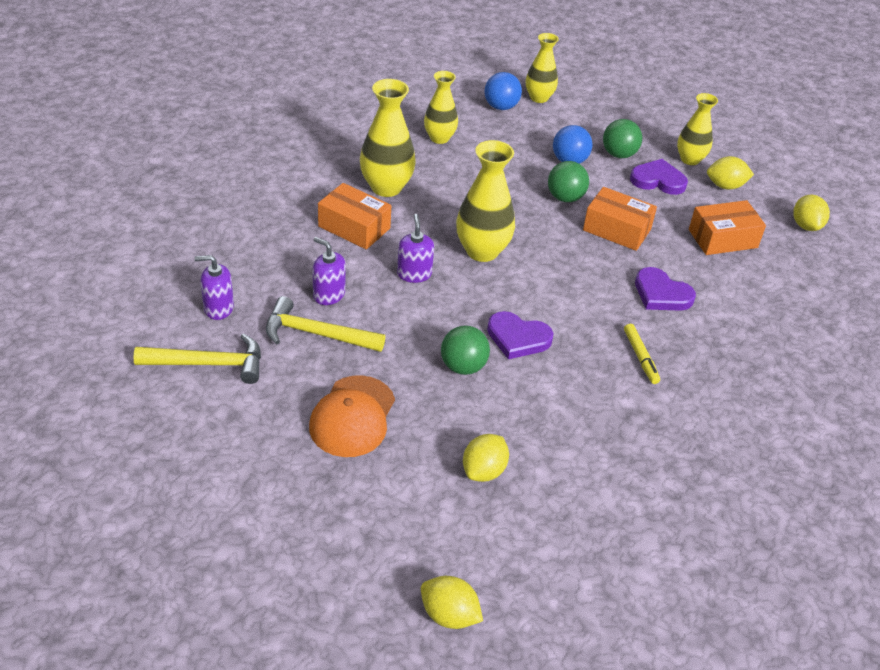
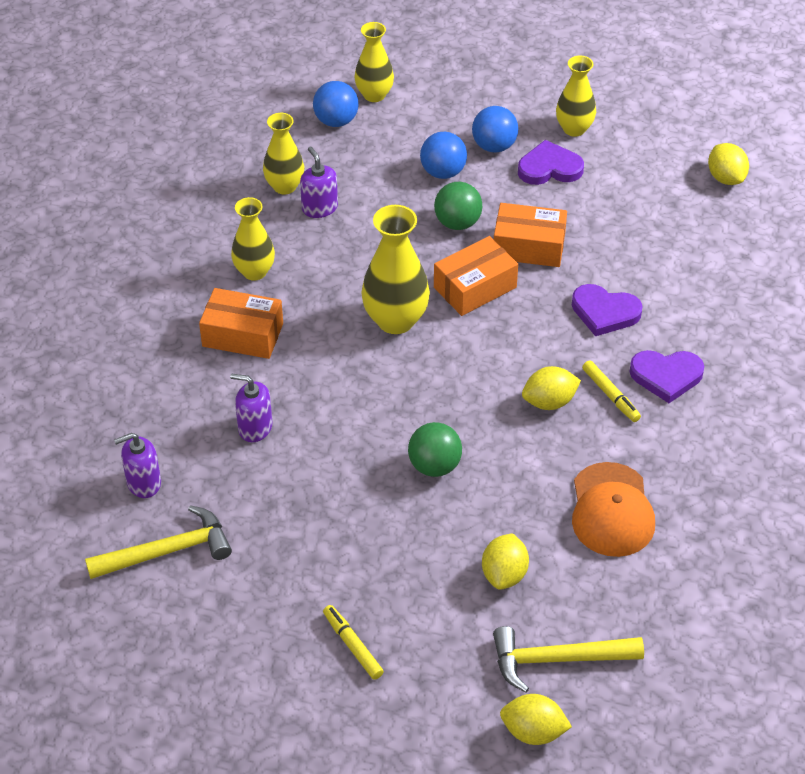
camera: 15 degrees left, 5 degrees up
yellow hammer [266,296,385,352] -> yellow hammer moved to [493,626,644,692]
orange cap [309,375,395,457] -> orange cap moved to [572,462,655,557]
yellow vase [360,79,416,197] -> yellow vase [231,197,275,281], size x0.66
purple soap dispenser [397,214,434,283] -> purple soap dispenser moved to [300,147,338,218]
purple heart [487,311,554,359] -> purple heart moved to [629,350,704,403]
green ball [603,119,642,158] -> blue ball [472,106,518,153]
orange box [689,200,766,255] -> orange box moved to [434,236,518,316]
yellow lemon [707,156,754,190] -> yellow lemon moved to [522,366,581,410]
none -> yellow marker [323,605,384,680]

